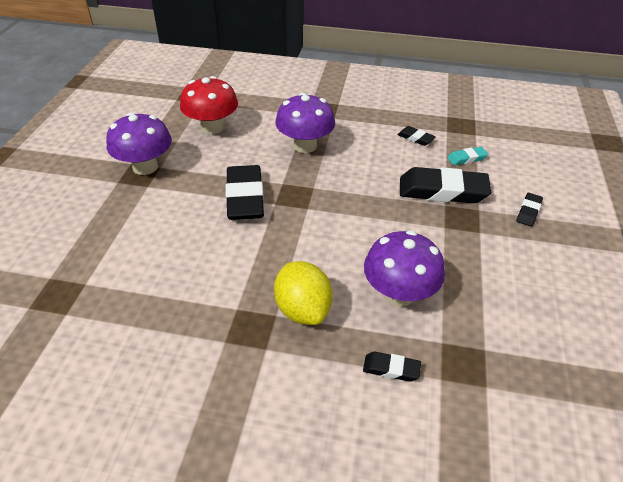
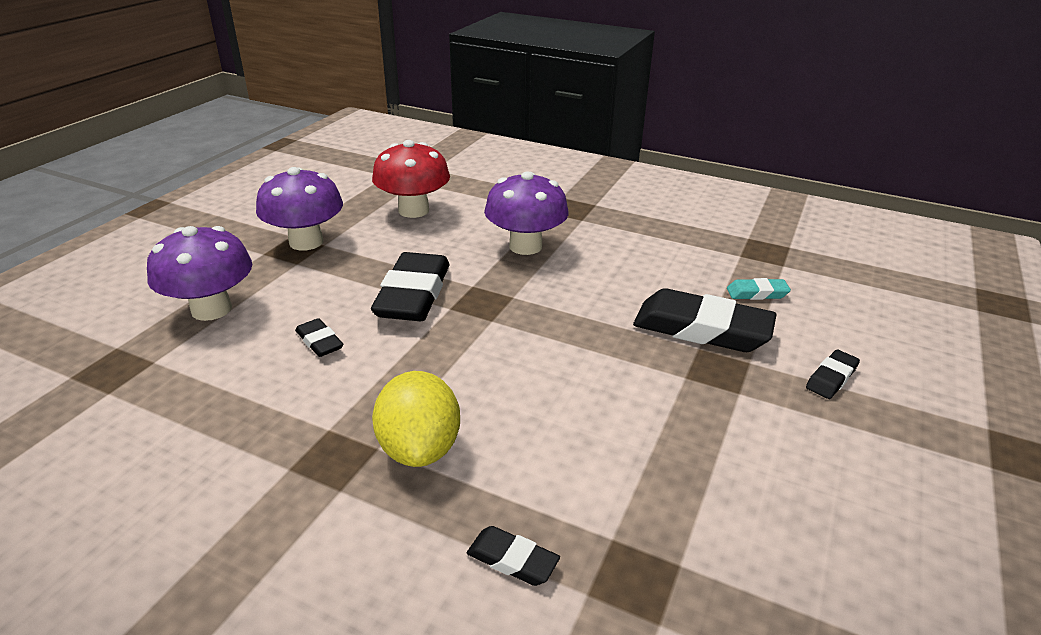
camera: 15 degrees right, 10 degrees down
purple mushroom [364,230,445,306] -> purple mushroom moved to [147,226,252,321]
black eraser [397,126,436,146] -> black eraser moved to [295,318,344,357]

